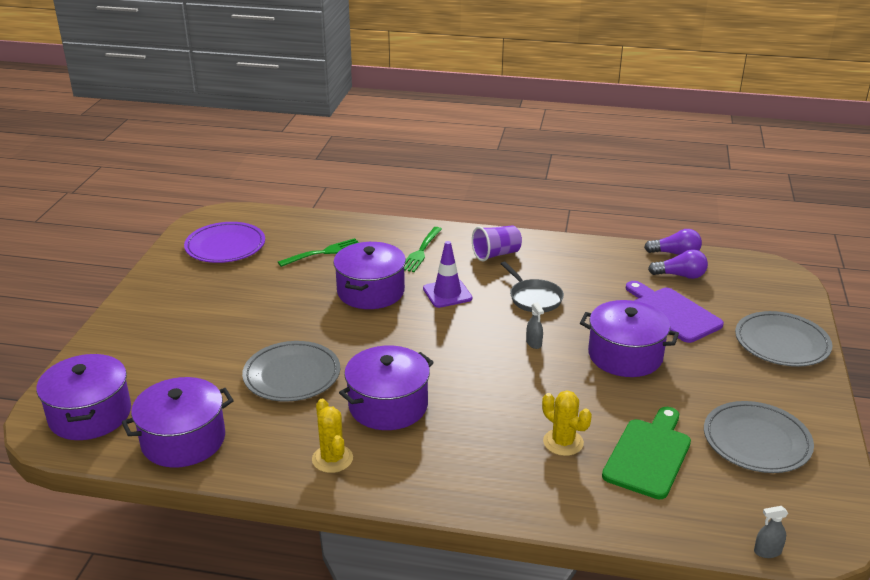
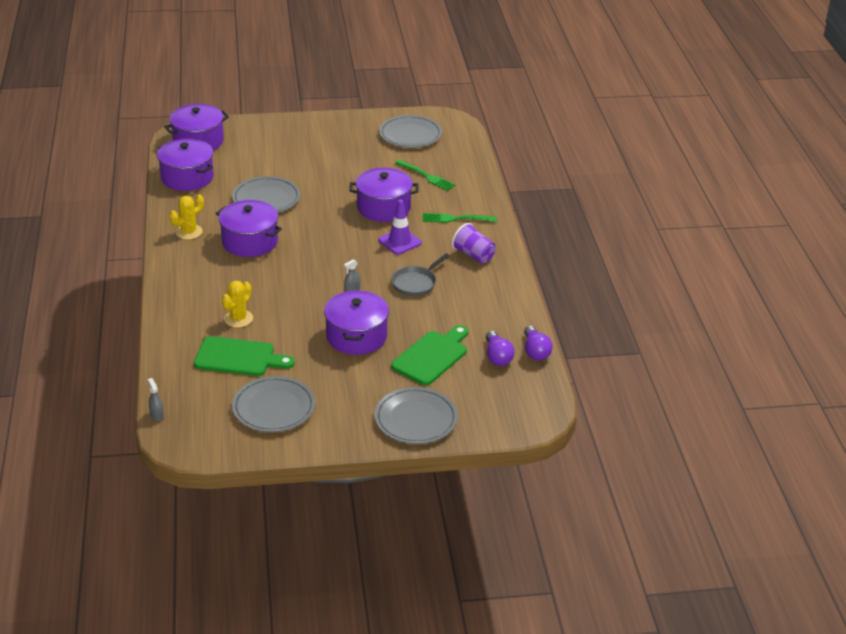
camera: 70 degrees right, 5 degrees up
purple plate [184,222,265,263] -> grey plate [379,115,442,148]
purple cutting board [626,281,724,343] -> green cutting board [391,325,468,385]

